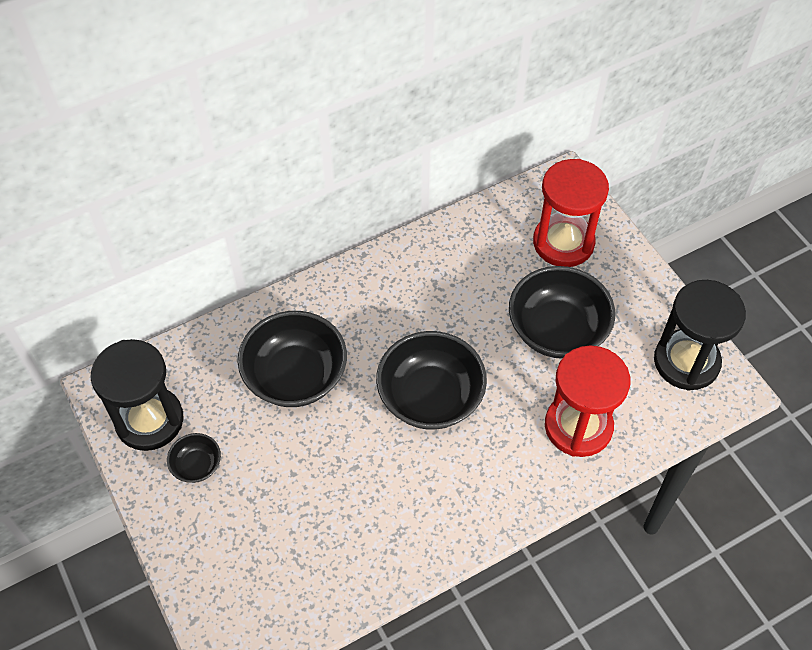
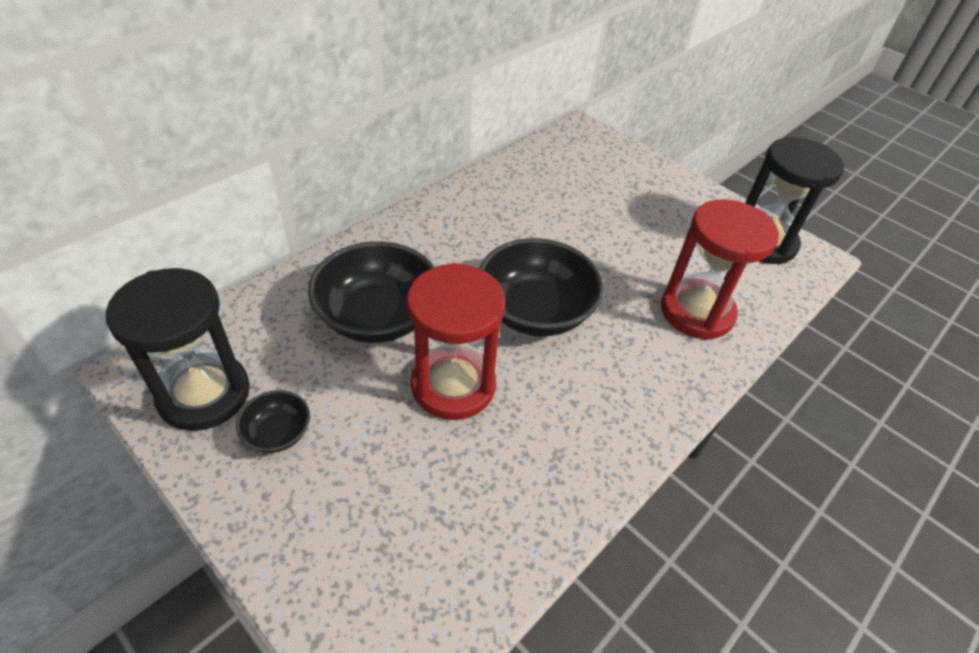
camera: 20 degrees left, 10 degrees down
black bowl [509,266,615,359] -> none
red hourglass [533,159,609,267] -> red hourglass moved to [407,263,505,420]

